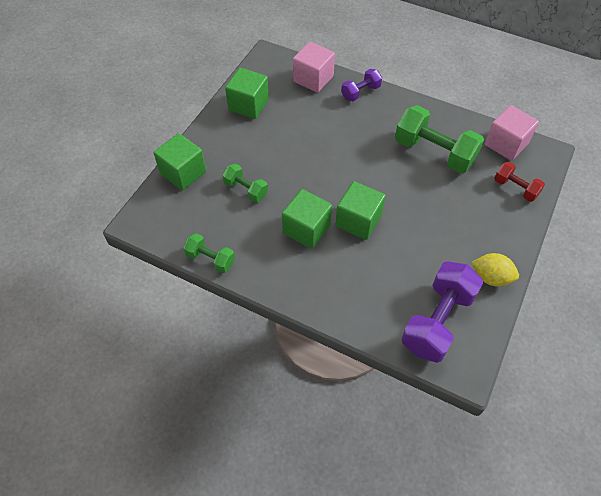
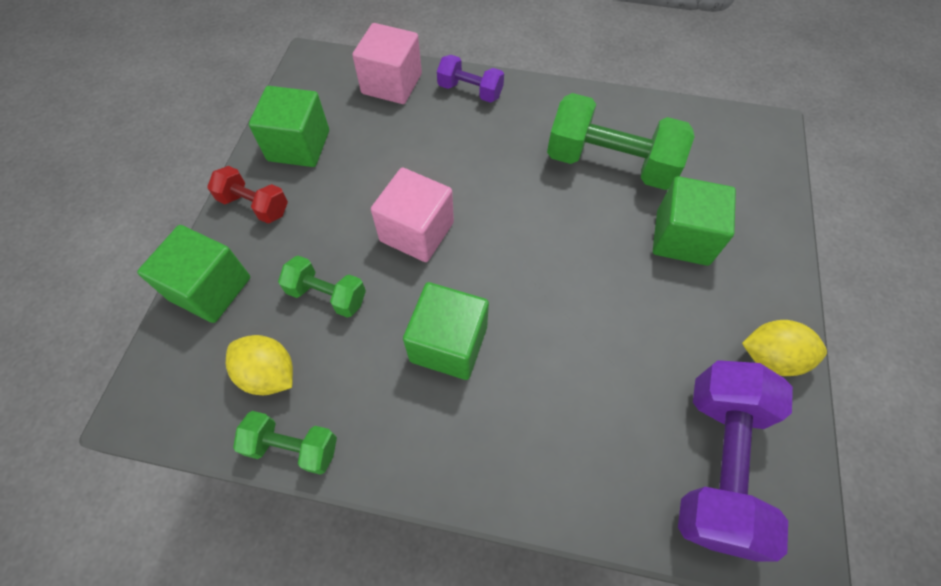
camera: 15 degrees left, 5 degrees up
green cube [335,181,386,240] -> green cube moved to [653,176,736,266]
purple dumbbell [341,69,382,101] -> purple dumbbell turned 75 degrees clockwise [437,55,504,103]
pink cube [485,105,539,161] -> pink cube moved to [371,168,454,262]
red dumbbell [494,162,545,202] -> red dumbbell moved to [207,166,288,223]
none -> yellow lemon [226,335,293,395]

